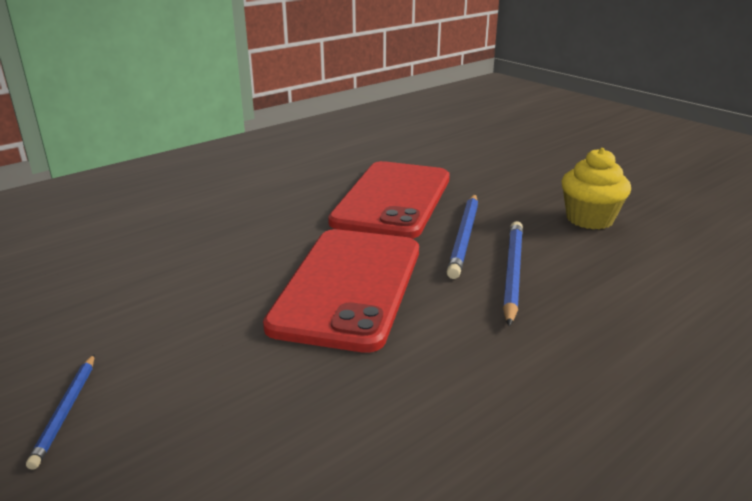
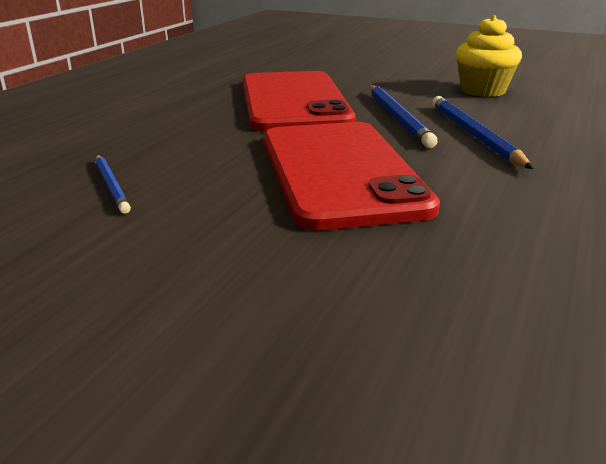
camera: 25 degrees left, 0 degrees up
blue pencil [26,354,95,470] -> blue pencil moved to [96,155,131,214]

